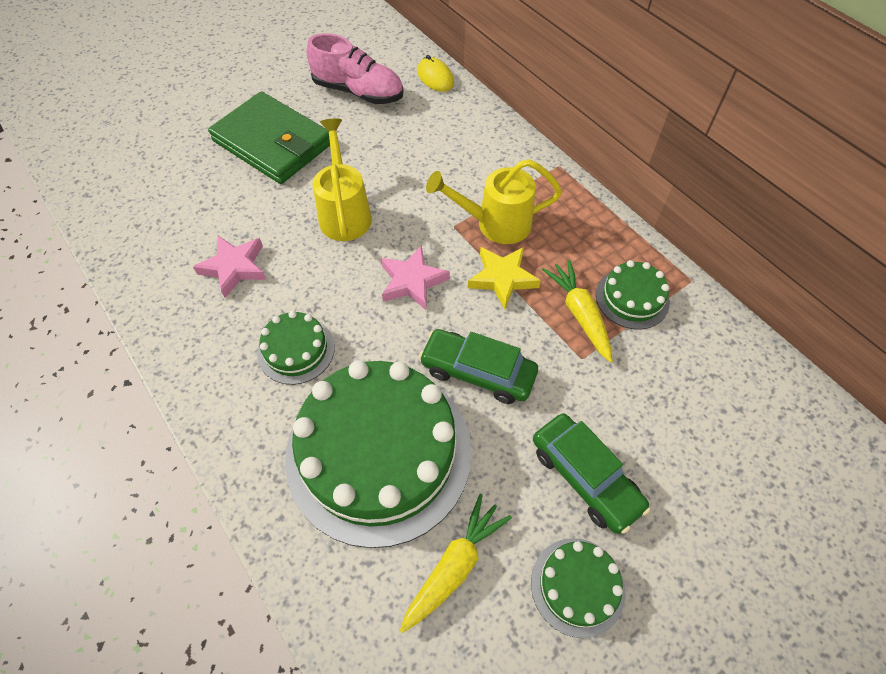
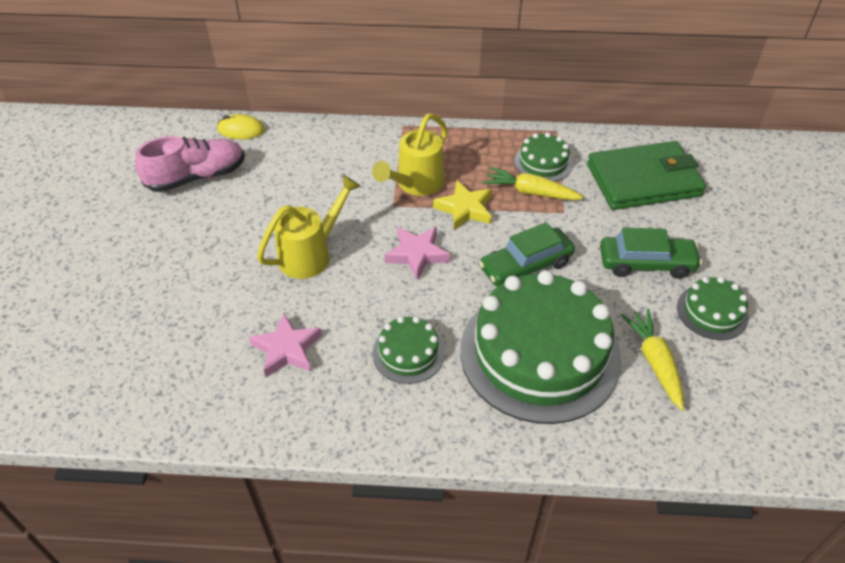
camera: 50 degrees left, 10 degrees down
green wallet [208,91,330,184] -> green wallet moved to [587,141,706,210]
yellow watering can [312,119,372,241] -> yellow watering can turned 105 degrees clockwise [257,175,361,279]

